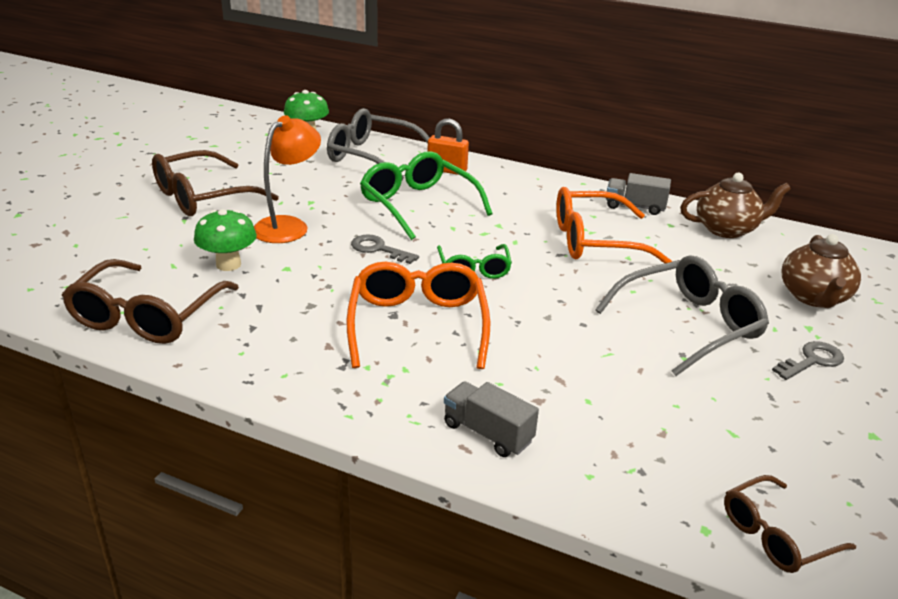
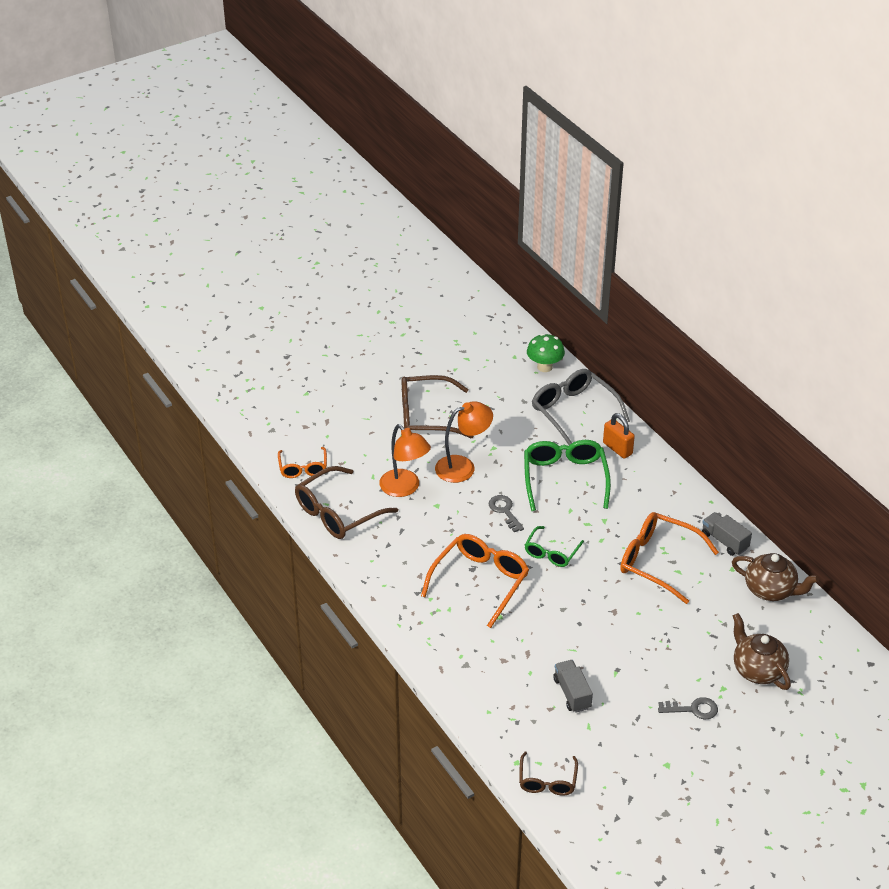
camera: 35 degrees right, 10 degrees up
green mushroom [194,209,257,271] -> orange lamp [379,424,431,497]
grey truck [444,381,539,457] -> grey truck moved to [554,660,593,713]
grey glasses [595,255,769,376] -> none
brown glasses [724,475,856,573] -> brown glasses turned 90 degrees counterclockwise [519,752,578,796]
brown teapot [782,234,861,308] -> brown teapot turned 105 degrees clockwise [733,613,791,690]
none -> orange glasses [278,447,327,478]

